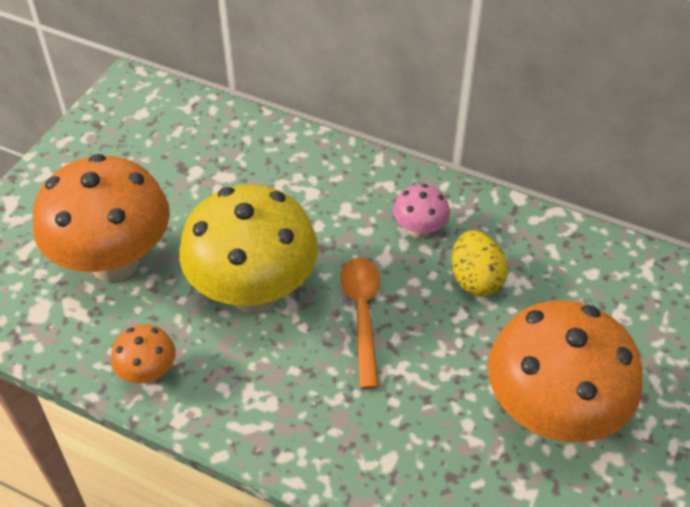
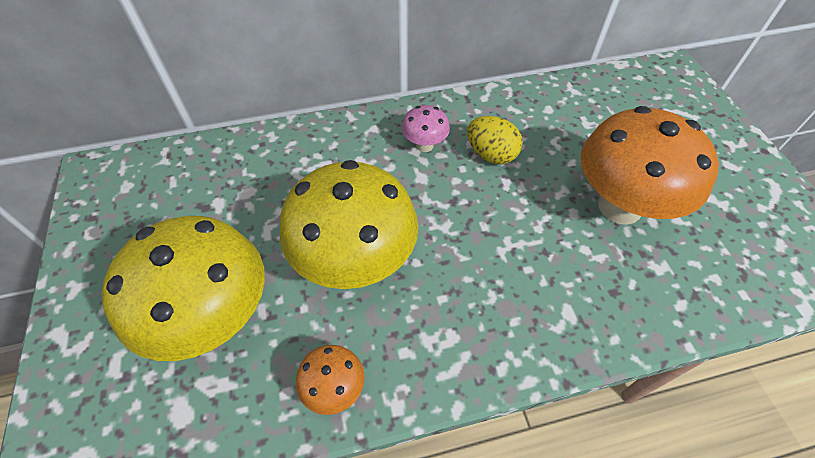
camera: 40 degrees left, 5 degrees up
orange mushroom [33,154,170,282] -> yellow mushroom [101,216,265,361]
orange spoon [340,257,380,389] -> none

